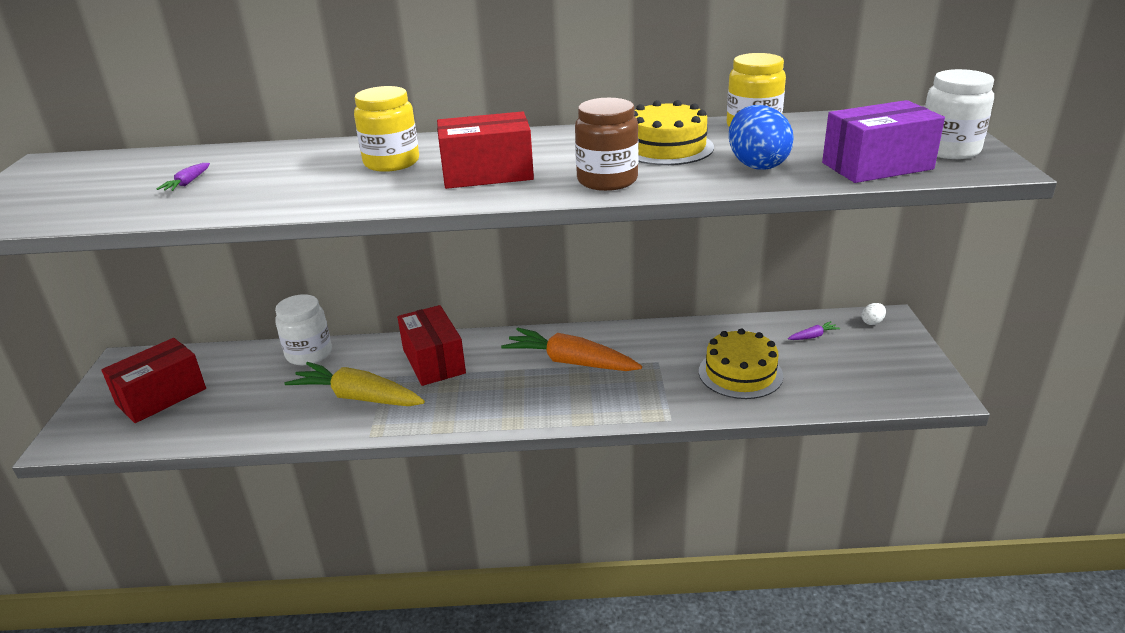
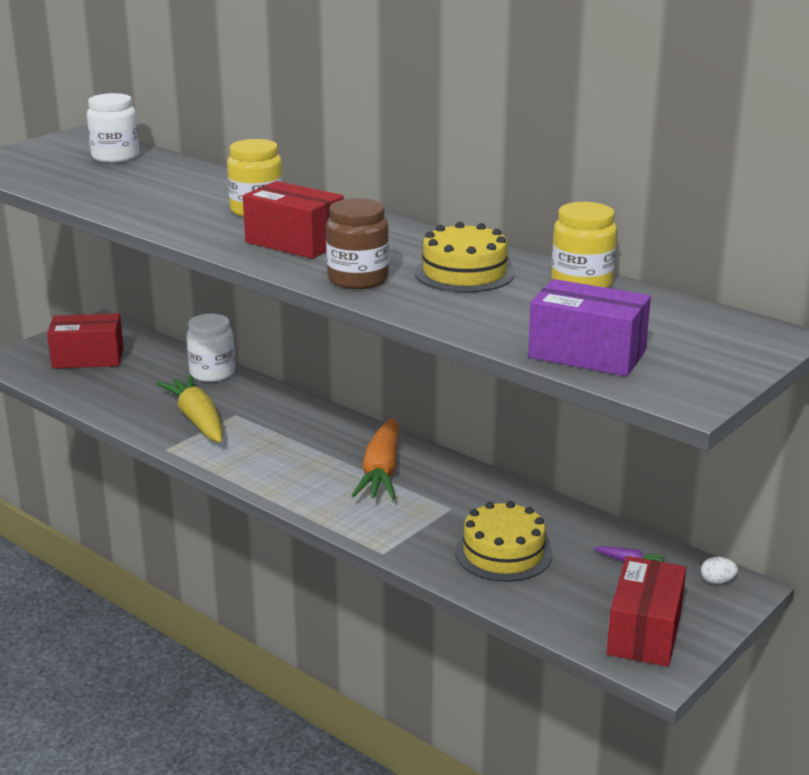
camera: 40 degrees right, 5 degrees down
purple carrot [157,163,210,191] -> none
red box [397,305,466,386] -> red box moved to [607,556,686,667]
orange carrot [501,328,642,371] -> orange carrot turned 150 degrees counterclockwise [351,418,399,499]
blue egg [729,105,794,170] -> none
white jar [925,69,994,159] -> white jar moved to [87,93,139,163]

